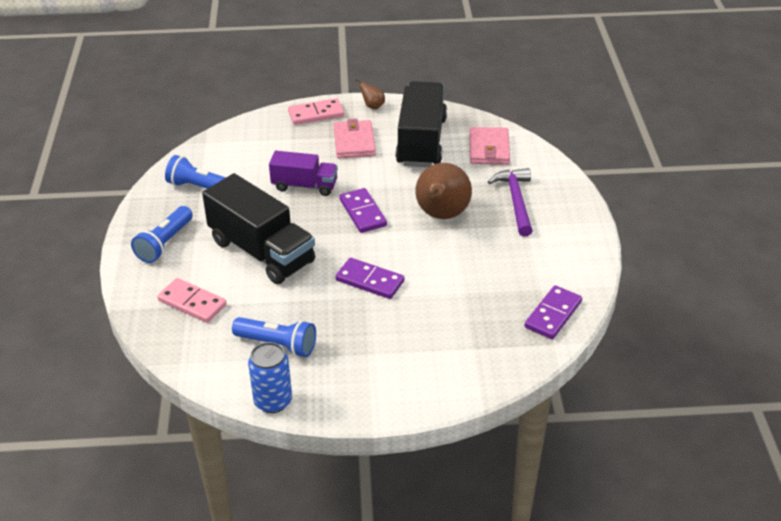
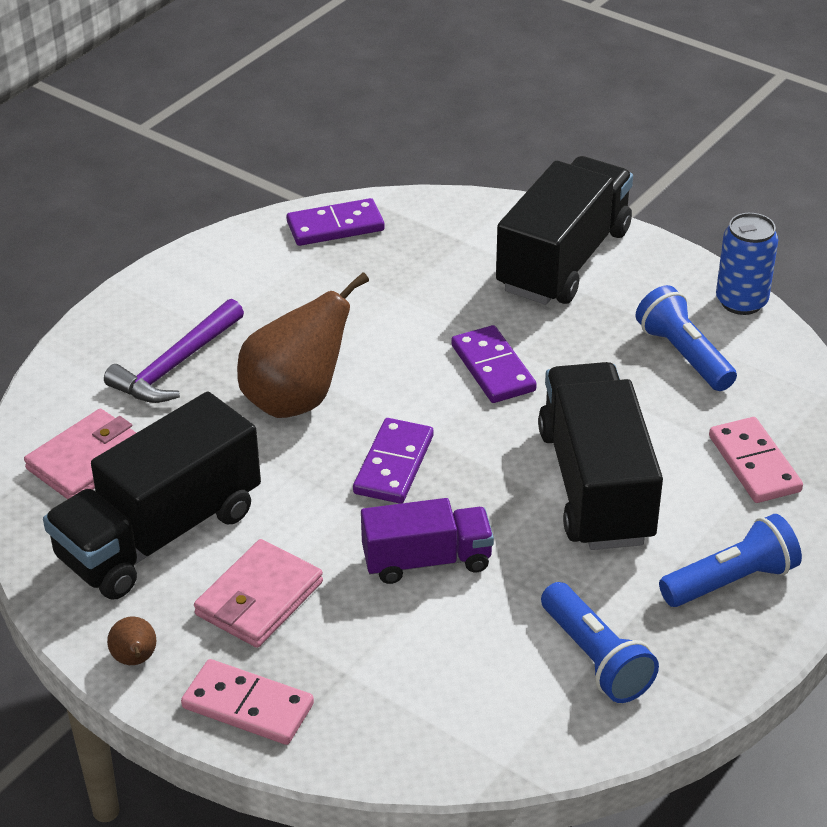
camera: 140 degrees left, 0 degrees up
purple truck [269,151,338,196] -> purple truck turned 120 degrees clockwise [361,498,494,584]
none -> black truck [496,156,633,305]

